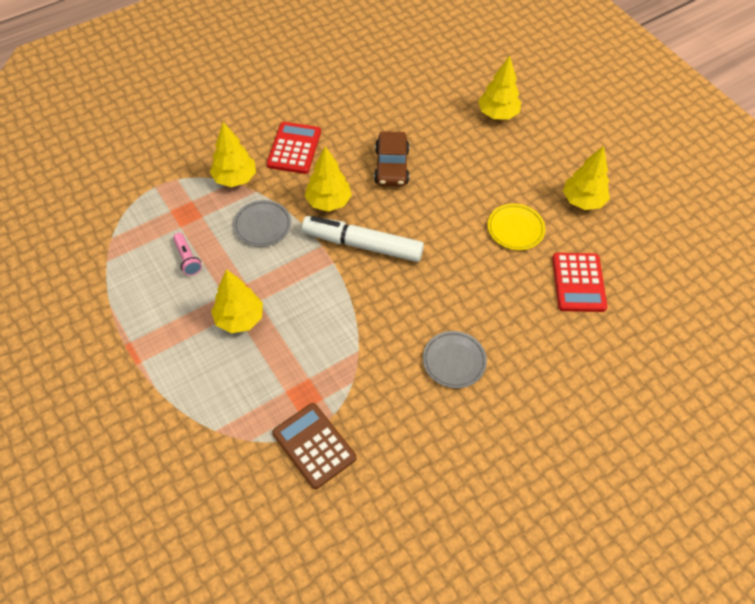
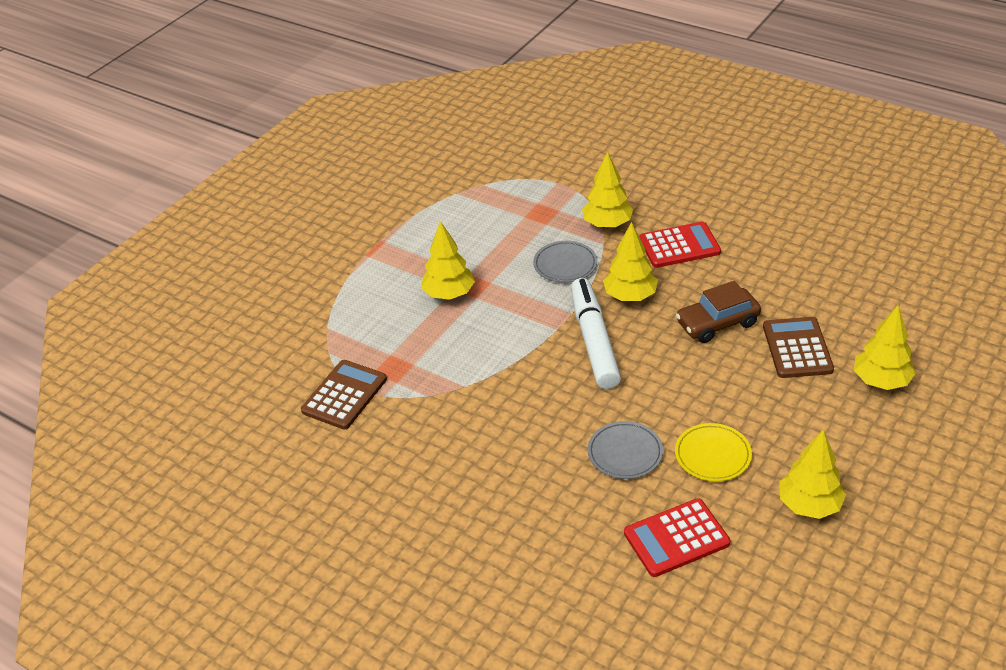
camera: 70 degrees right, 15 degrees down
pink flashlight [173,233,202,276] -> none
grey plate [423,331,487,388] -> grey plate moved to [587,421,663,479]
none -> brown calculator [763,317,834,378]

